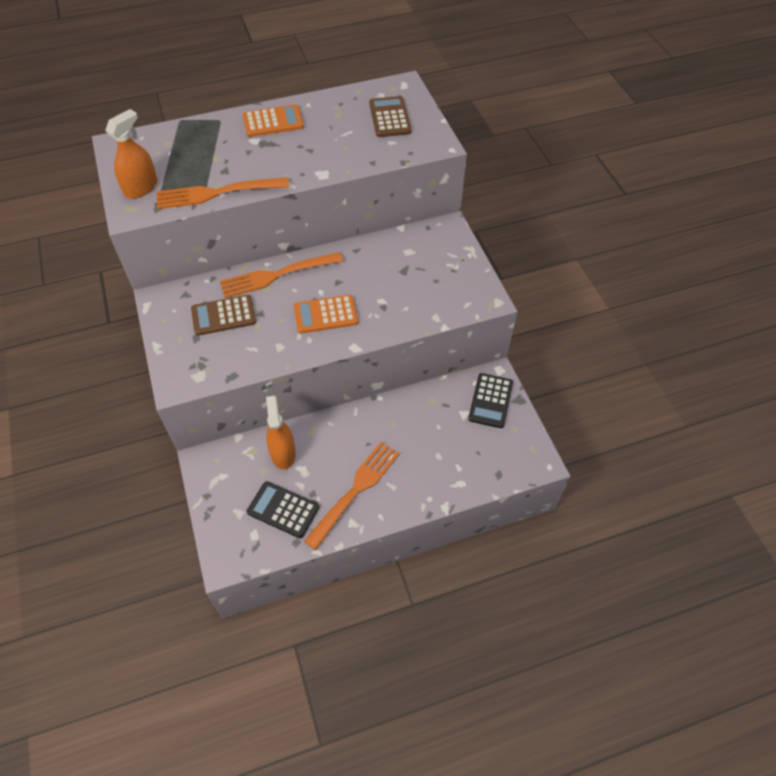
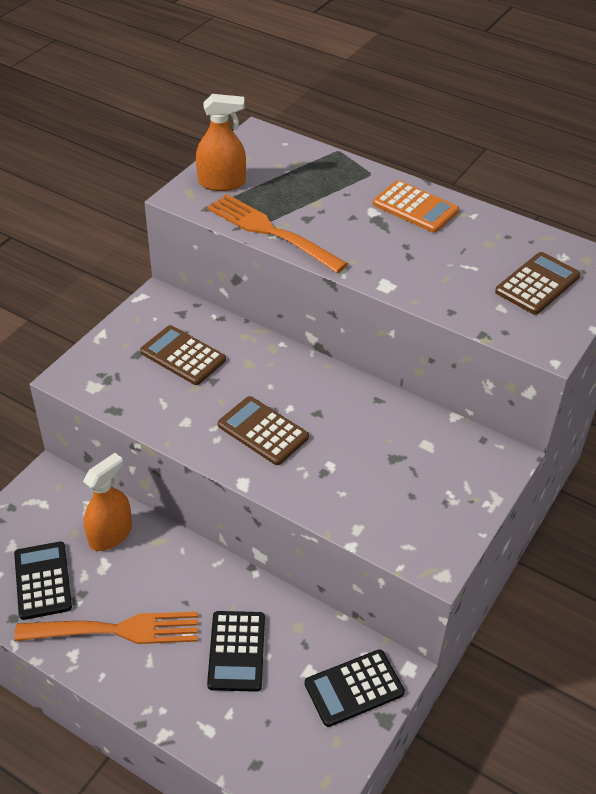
camera: 50 degrees right, 10 degrees down
orange fork [220,252,343,298] -> none
orange calculator [294,295,358,334] -> brown calculator [218,396,309,465]
none -> black calculator [207,611,265,692]

